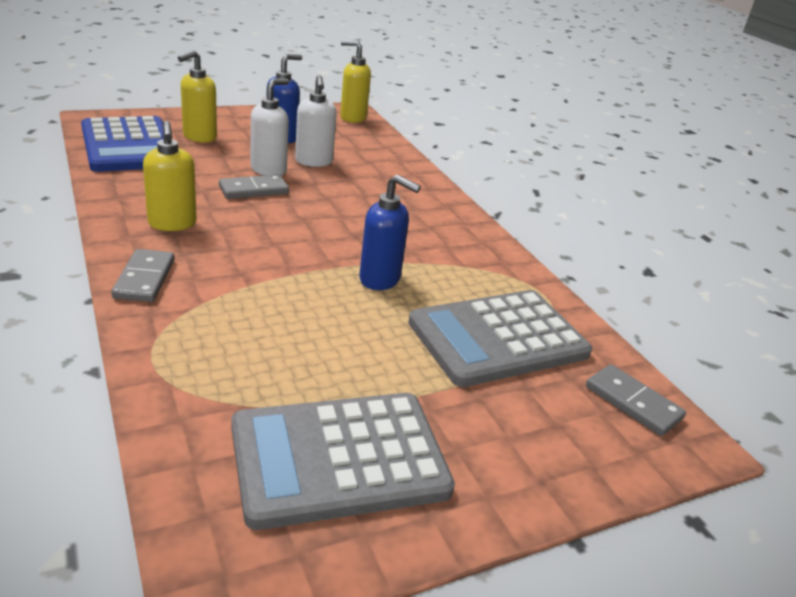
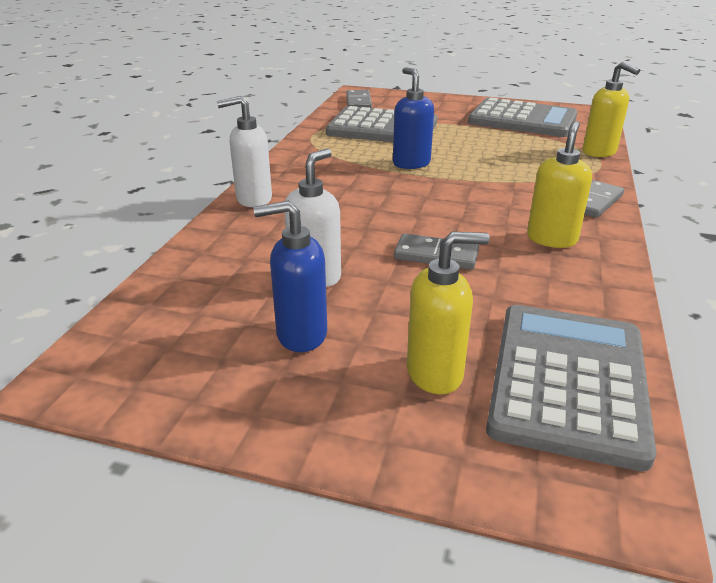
camera: 135 degrees left, 0 degrees up
blue calculator [81,116,163,172] -> grey calculator [486,305,657,472]
white soap dispenser [250,79,289,176] -> white soap dispenser moved to [217,96,272,207]
yellow soap dispenser [340,40,371,123] -> yellow soap dispenser moved to [583,62,640,157]

